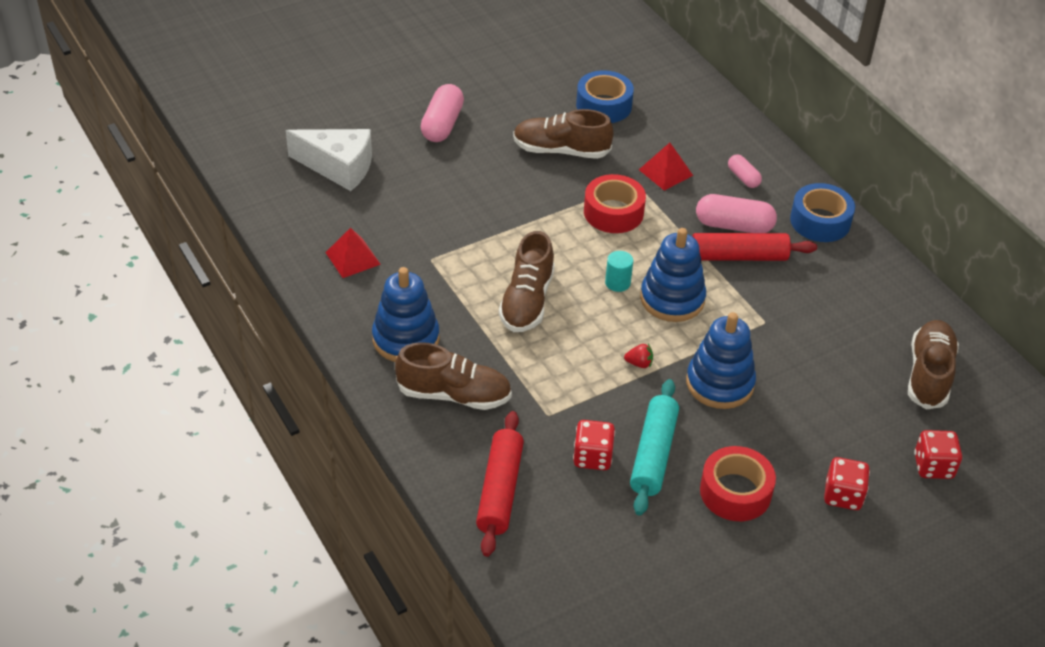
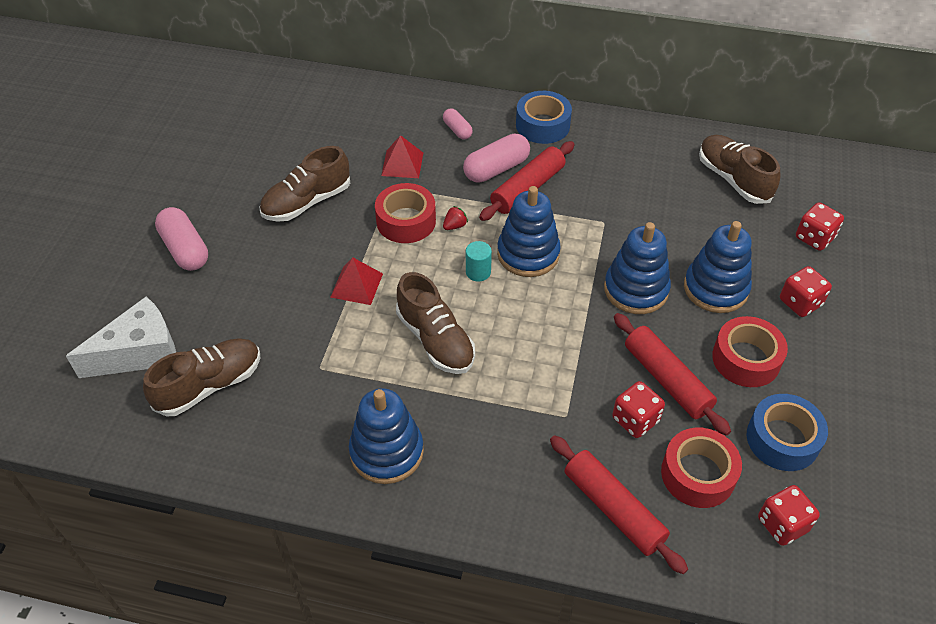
camera: 45 degrees left, 5 degrees up
red pyramid [325,228,381,278] -> red pyramid moved to [330,258,383,305]
brown shoe [395,342,512,410] -> brown shoe moved to [143,339,261,417]
blue tape [576,70,634,123] -> blue tape moved to [747,394,828,471]
red strawberry [624,344,653,368] -> red strawberry moved to [443,206,468,230]
turquoise rolling pin [630,379,679,515] -> red rolling pin [614,313,731,436]
pink capsule [728,154,762,188] -> pink capsule turned 45 degrees clockwise [443,108,473,140]
none -> red tape [661,428,742,508]
none -> blue stacking toy [684,221,752,313]
none -> red dice [758,485,820,546]

